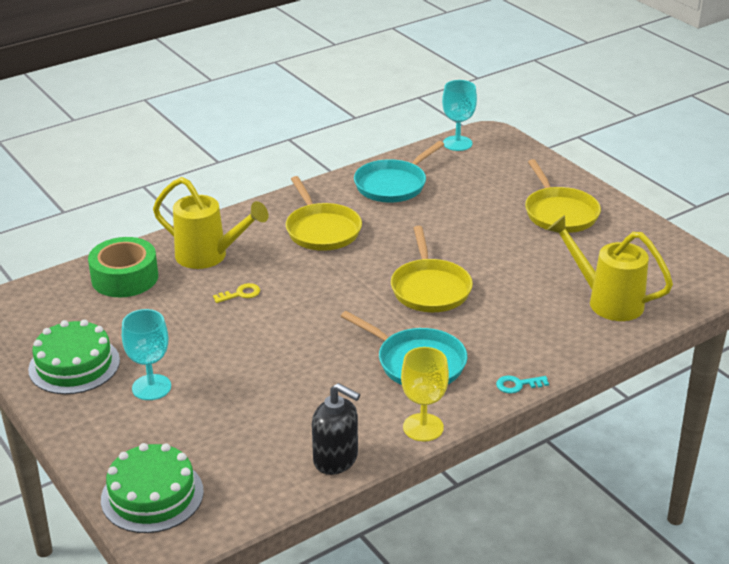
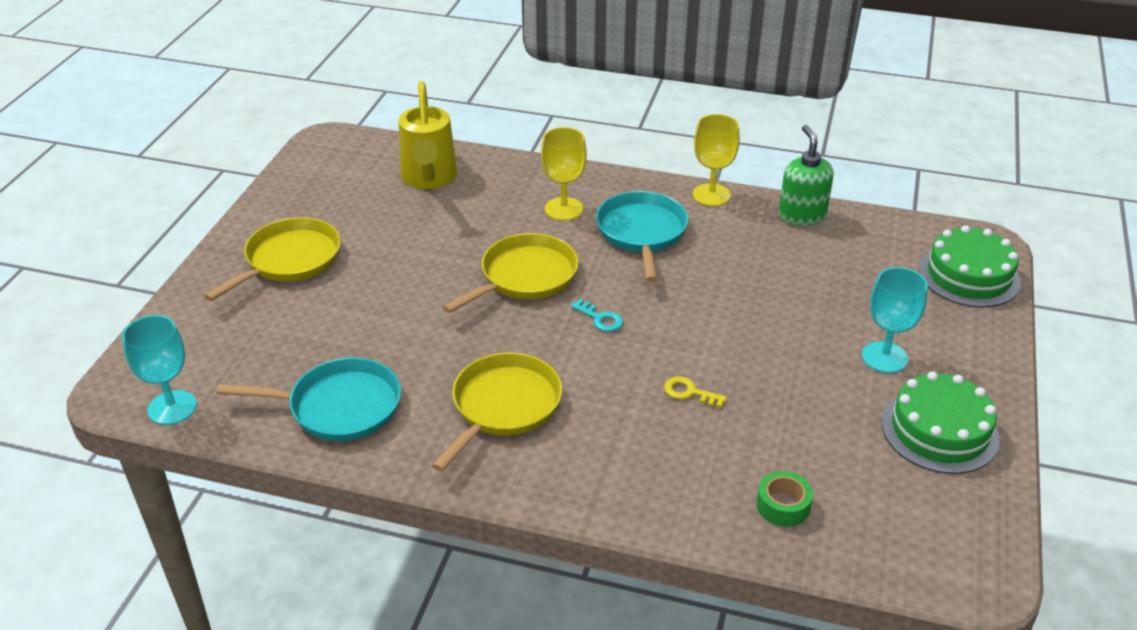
camera: 130 degrees left, 5 degrees up
green tape [88,237,158,297] -> green tape [756,471,813,527], size x0.54
yellow watering can [153,177,268,269] -> none
black soap dispenser [312,383,360,475] -> green soap dispenser [779,125,834,226]
turquoise key [496,375,549,394] -> turquoise key moved to [571,299,623,332]
none -> yellow goblet [541,127,587,221]

